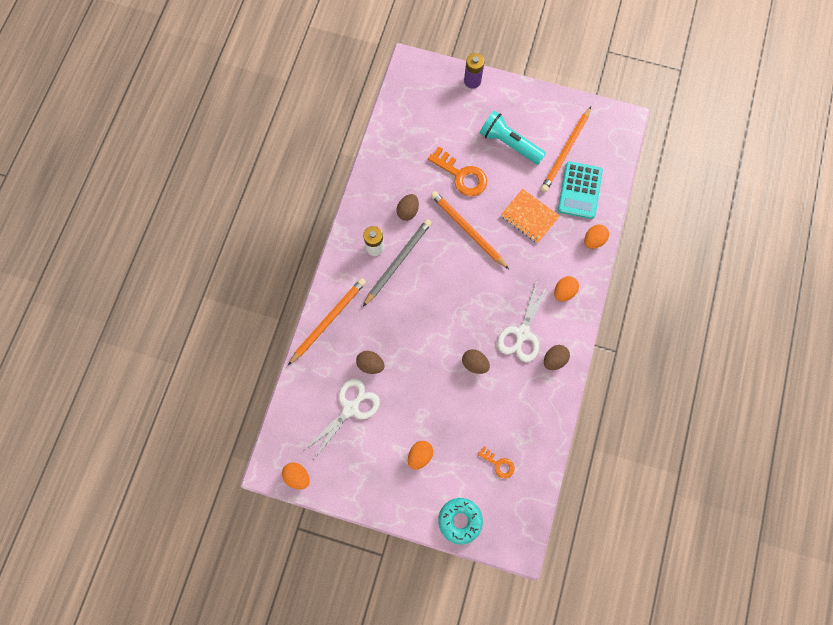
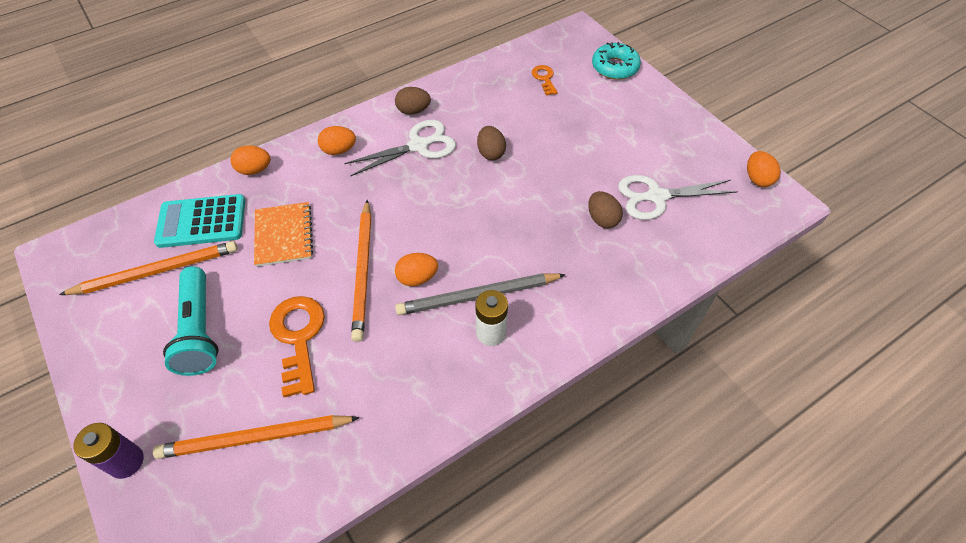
camera: 140 degrees left, 20 degrees down
orange pencil [288,278,366,365] -> orange pencil moved to [153,415,360,459]
brown egg [396,194,419,221] -> none
orange egg [408,441,433,470] -> orange egg moved to [395,253,438,286]
turquoise calculator [558,161,603,219] -> turquoise calculator turned 150 degrees counterclockwise [154,194,245,248]

